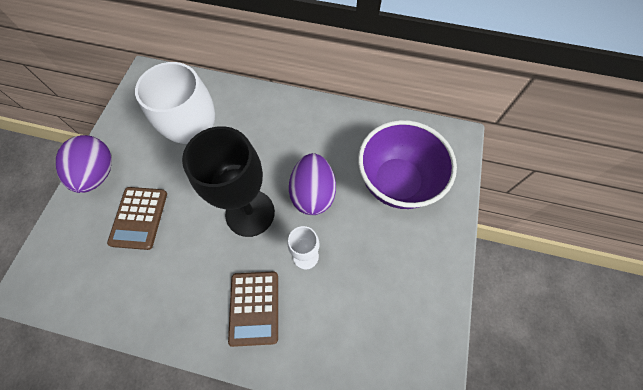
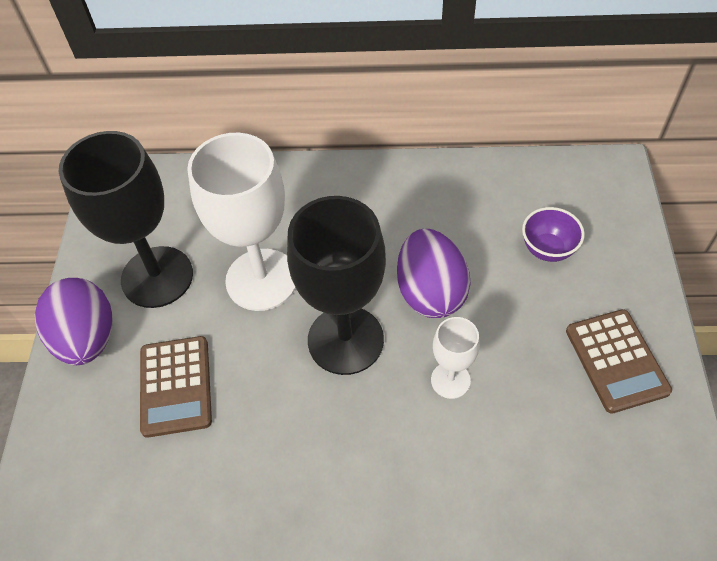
camera: 10 degrees left, 10 degrees down
brown calculator [228,271,278,347] -> brown calculator moved to [566,309,672,414]
purple bowl [358,120,457,209] -> purple bowl [522,207,585,262], size x0.45
none -> black goblet [59,131,193,308]

